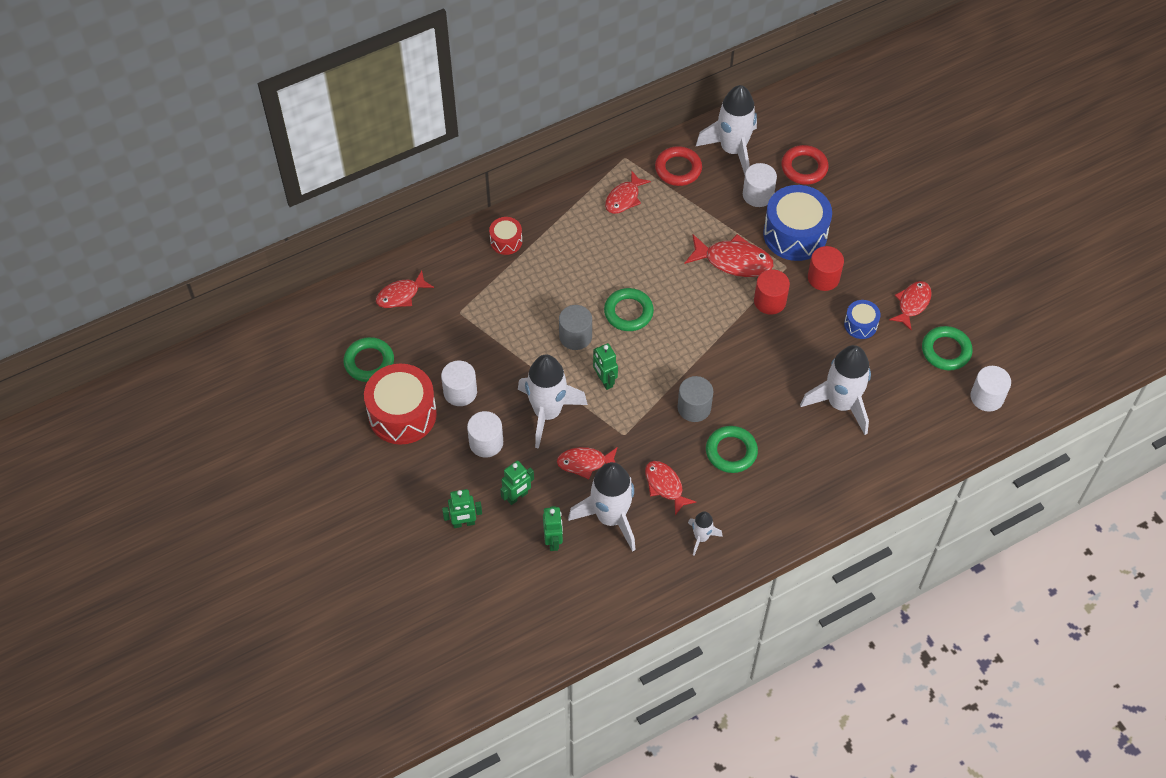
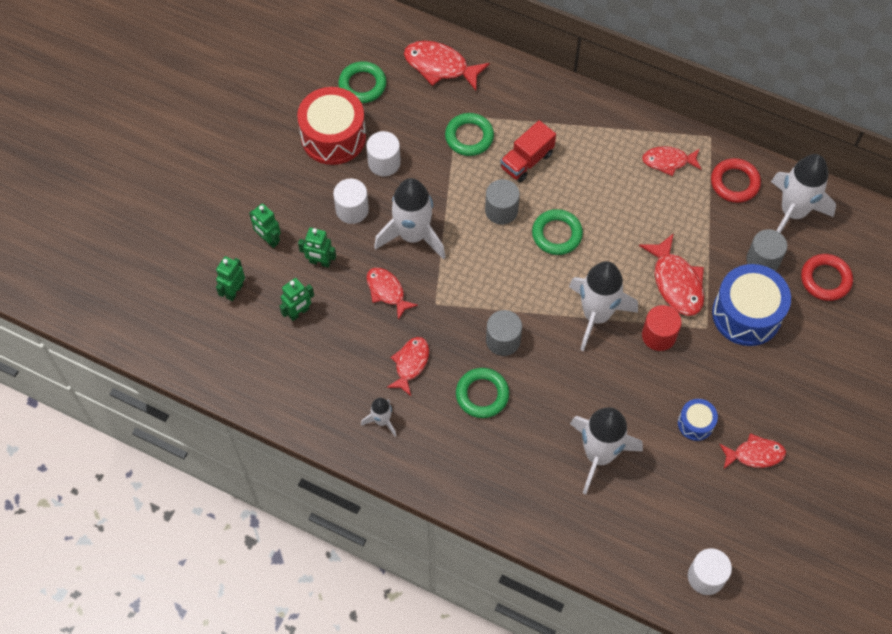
camera: 55 degrees right, 5 degrees up
red fish [376,271,434,308] -> red fish [404,41,490,91], size x1.50
red drum [489,217,522,255] -> none
white rocket [568,462,636,552] -> white rocket moved to [569,261,638,351]
green robot [593,343,618,390] -> green robot moved to [216,256,245,301]
white cylinder [743,163,777,207] -> grey cylinder [746,229,787,271]
red cylinder [808,246,844,291] -> none
green ring [922,326,973,370] -> green ring moved to [445,113,494,156]
none -> red truck [500,120,556,182]

